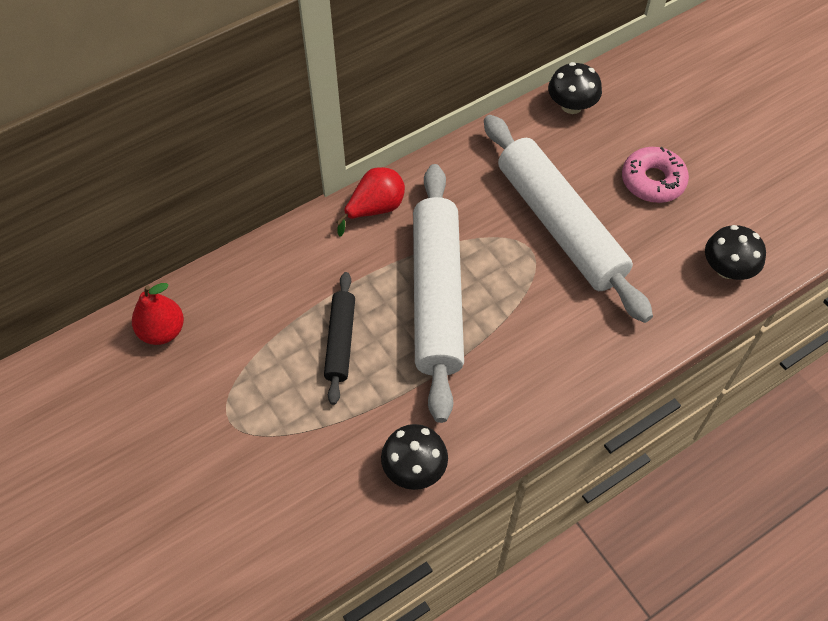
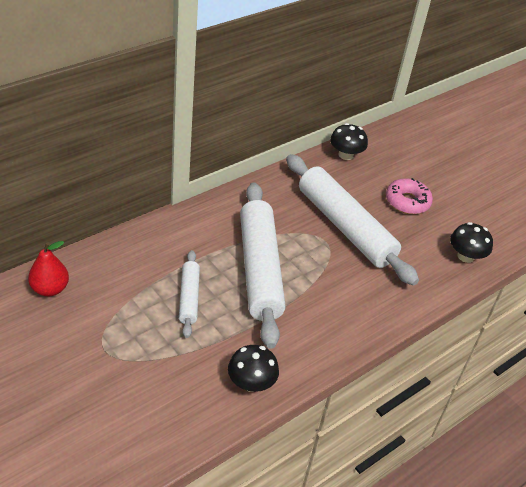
camera: 10 degrees left, 15 degrees down
black rolling pin [324,272,355,405] -> white rolling pin [179,250,200,338]
red pear [336,167,405,236] -> none

